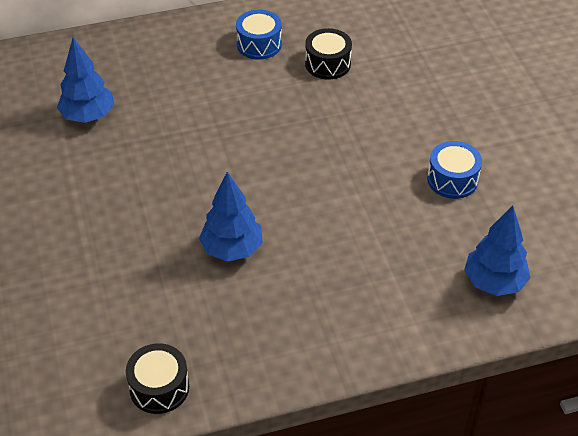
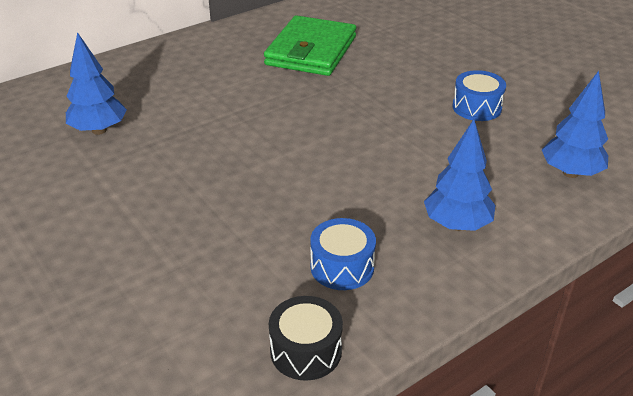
camera: 20 degrees left, 10 degrees down
blue tree [199,172,263,262] -> blue tree moved to [424,119,495,231]
blue drum [236,10,282,60] -> blue drum moved to [310,218,376,290]
black drum [305,28,352,79] -> green wallet [264,15,356,76]

